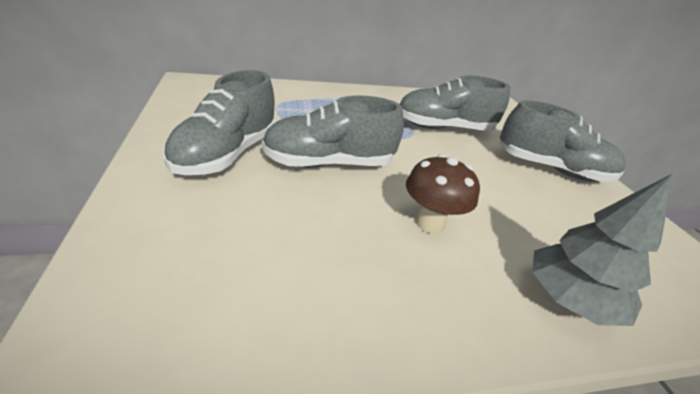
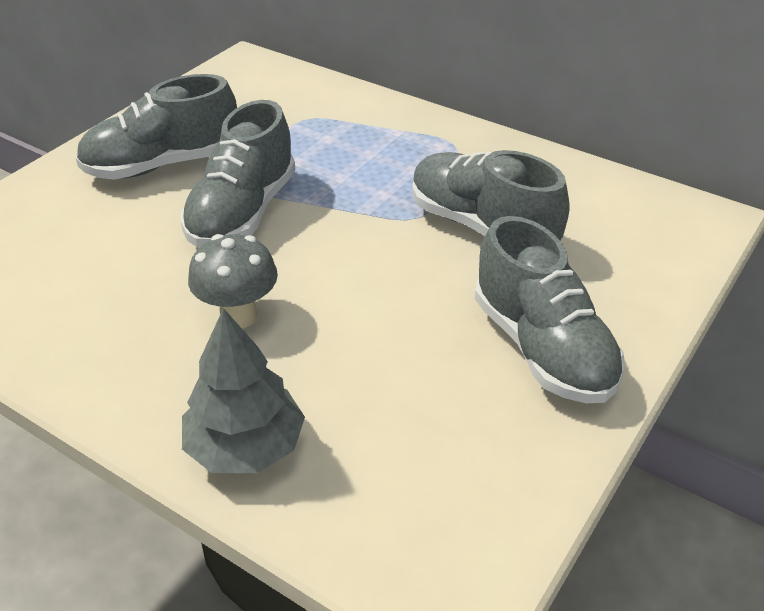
camera: 50 degrees right, 5 degrees up
grey shoe [262,96,404,168] -> grey shoe turned 105 degrees counterclockwise [181,100,295,248]
brown mushroom [406,154,480,234] -> grey mushroom [188,234,278,329]

